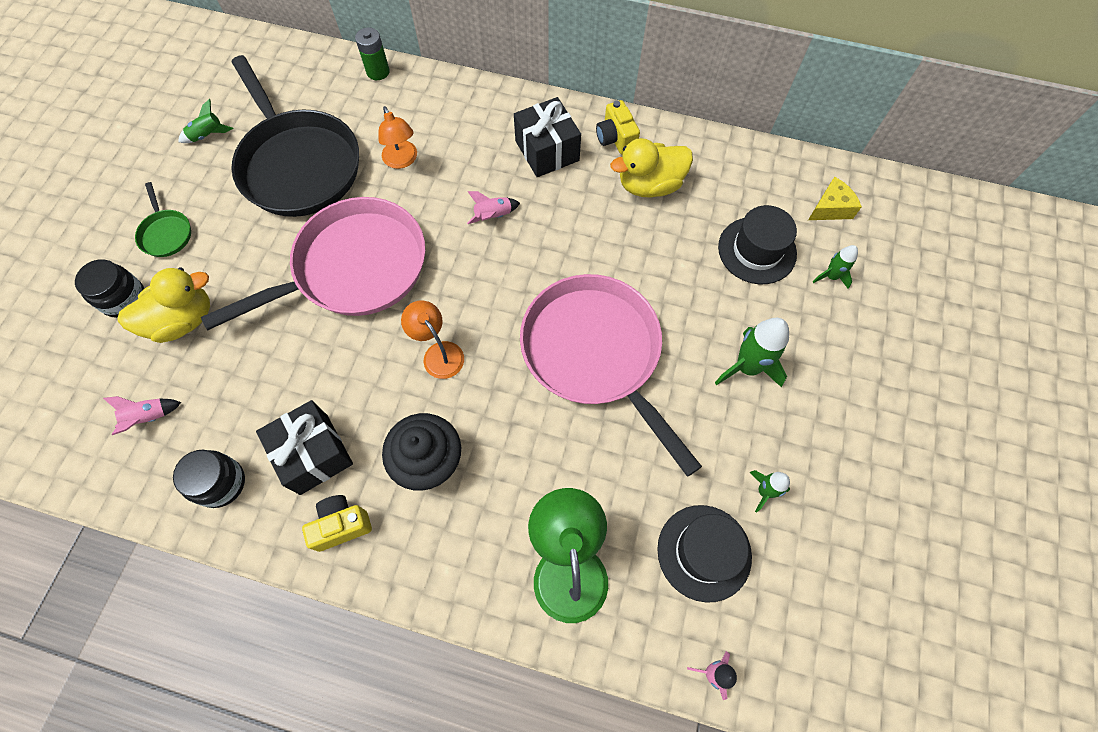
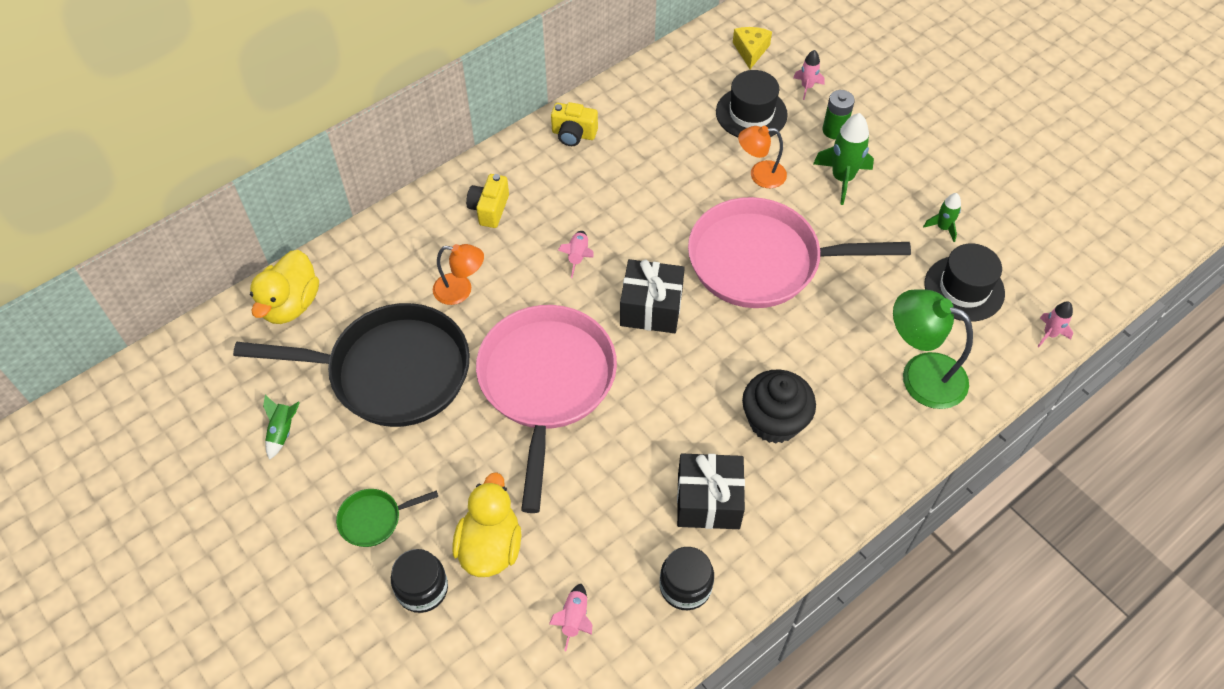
camera: 55 degrees left, 10 degrees down
green pan [135,182,191,257] -> green pan turned 150 degrees clockwise [336,489,438,547]
yellow camera [302,495,372,552] -> yellow camera moved to [466,174,509,228]
green battery [355,28,390,80] -> green battery moved to [822,90,855,139]
orange lamp [401,301,464,379] -> orange lamp moved to [738,126,787,188]
black gift [514,97,581,177] -> black gift moved to [620,259,685,333]
yellow duck [610,138,693,197] -> yellow duck moved to [250,250,319,324]
green rocket [813,245,858,289] -> pink rocket [793,50,825,100]

